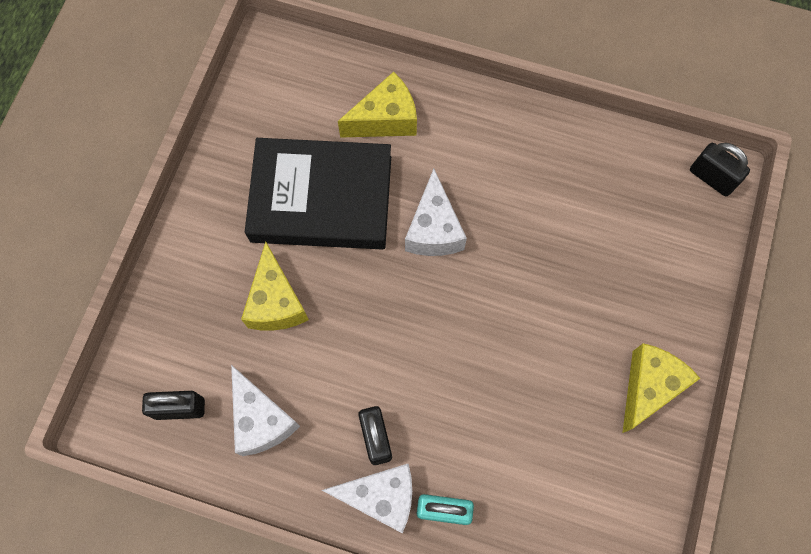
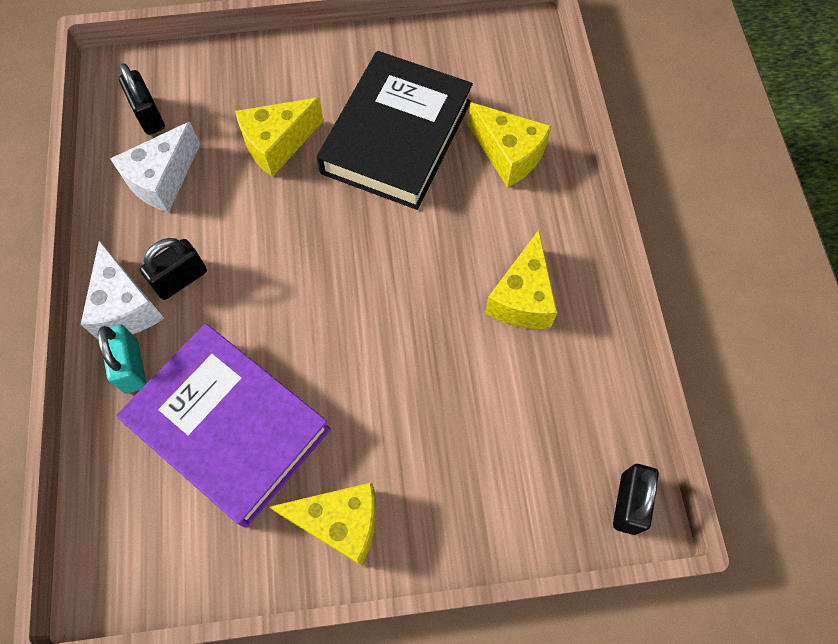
camera: 65 degrees right, 5 degrees down
black book [245,138,391,250] -> black book turned 45 degrees clockwise [317,51,473,210]
white cheese [405,169,467,256] -> none
none -> purple book [117,323,331,528]
none -> yellow cheese [485,230,558,329]

